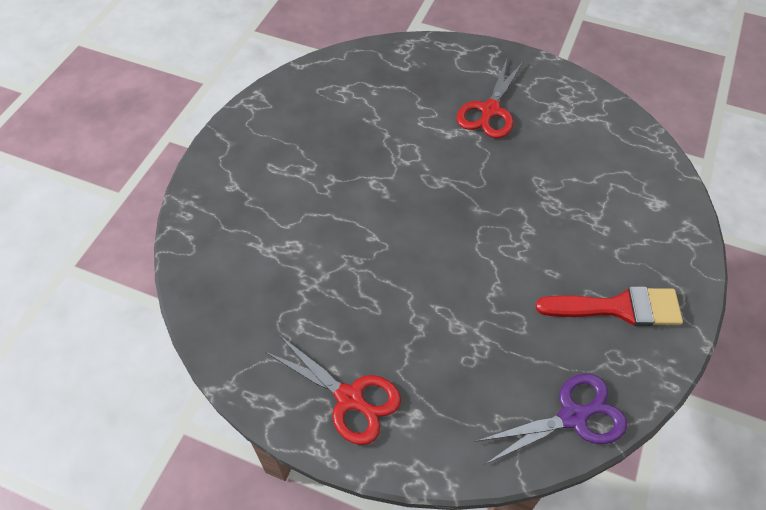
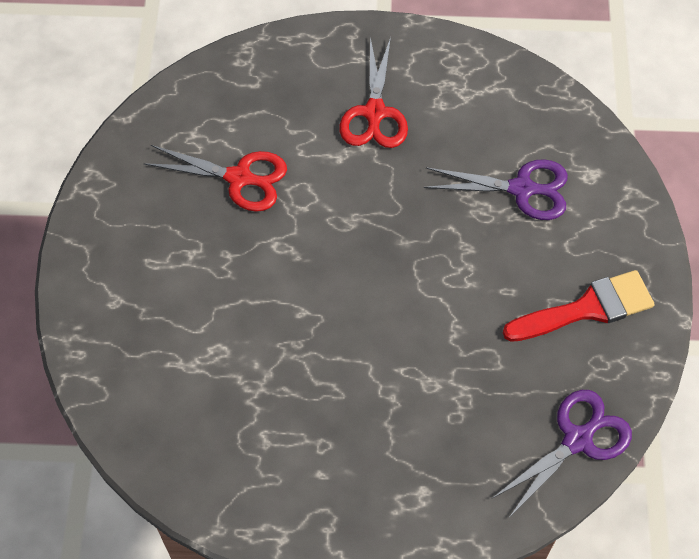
camera: 20 degrees left, 5 degrees up
red scissors [264,335,401,445] -> red scissors moved to [143,145,287,212]
none -> purple scissors [424,159,568,220]

